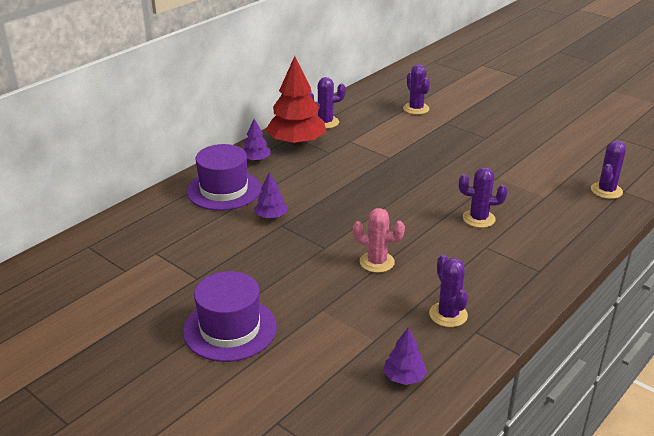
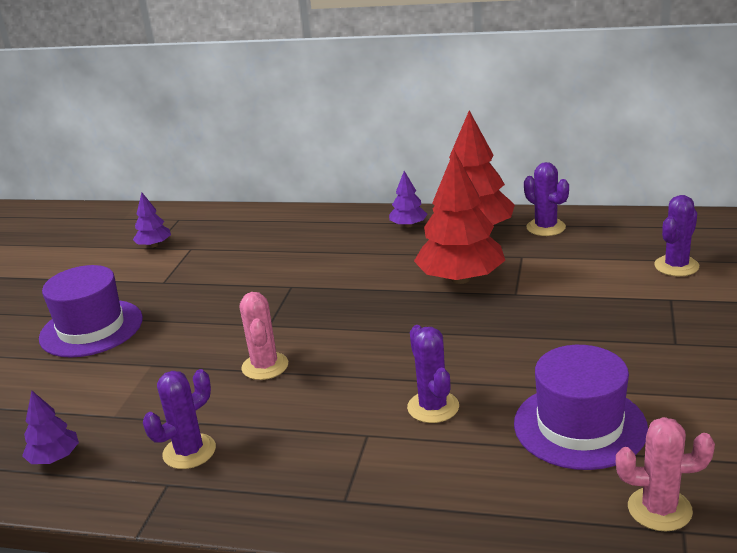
camera: 65 degrees right, 5 degrees down
purple hat [187,144,261,211] -> purple hat moved to [514,345,648,470]
purple tree [254,172,288,219] -> purple tree moved to [133,193,171,247]
purple cactus [591,141,626,199] -> pink cactus [616,417,715,531]
none -> red tree [414,150,505,284]

